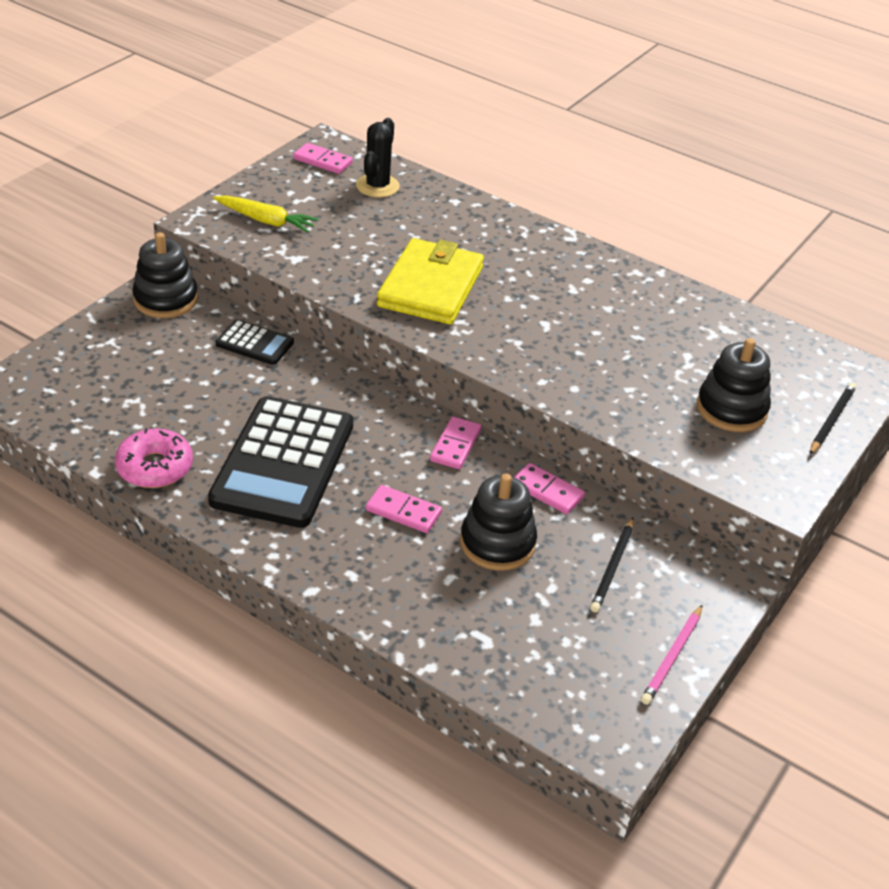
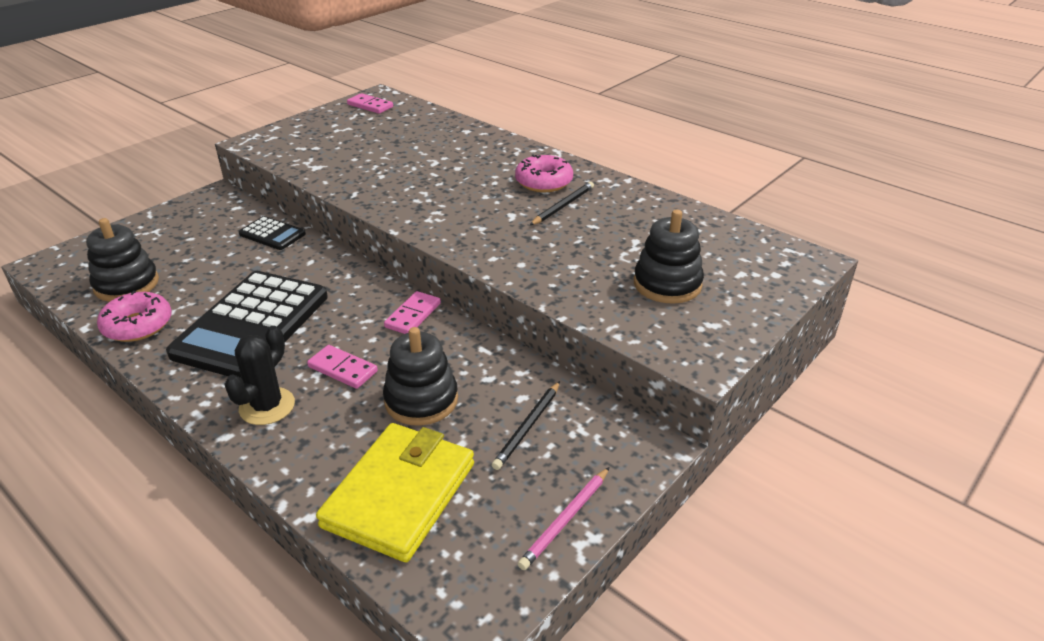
camera: 10 degrees right, 5 degrees down
black stacking toy [132,232,198,318] -> black stacking toy moved to [86,218,159,302]
yellow carrot [213,195,319,233] -> none
black cactus [356,118,400,198] -> black cactus moved to [224,326,295,425]
yellow wallet [377,238,484,324] -> yellow wallet moved to [316,423,474,562]
pink domino [514,463,585,514] -> none
black pencil [810,383,856,455] -> black pencil moved to [530,182,594,225]
none -> pink donut [515,155,573,192]

